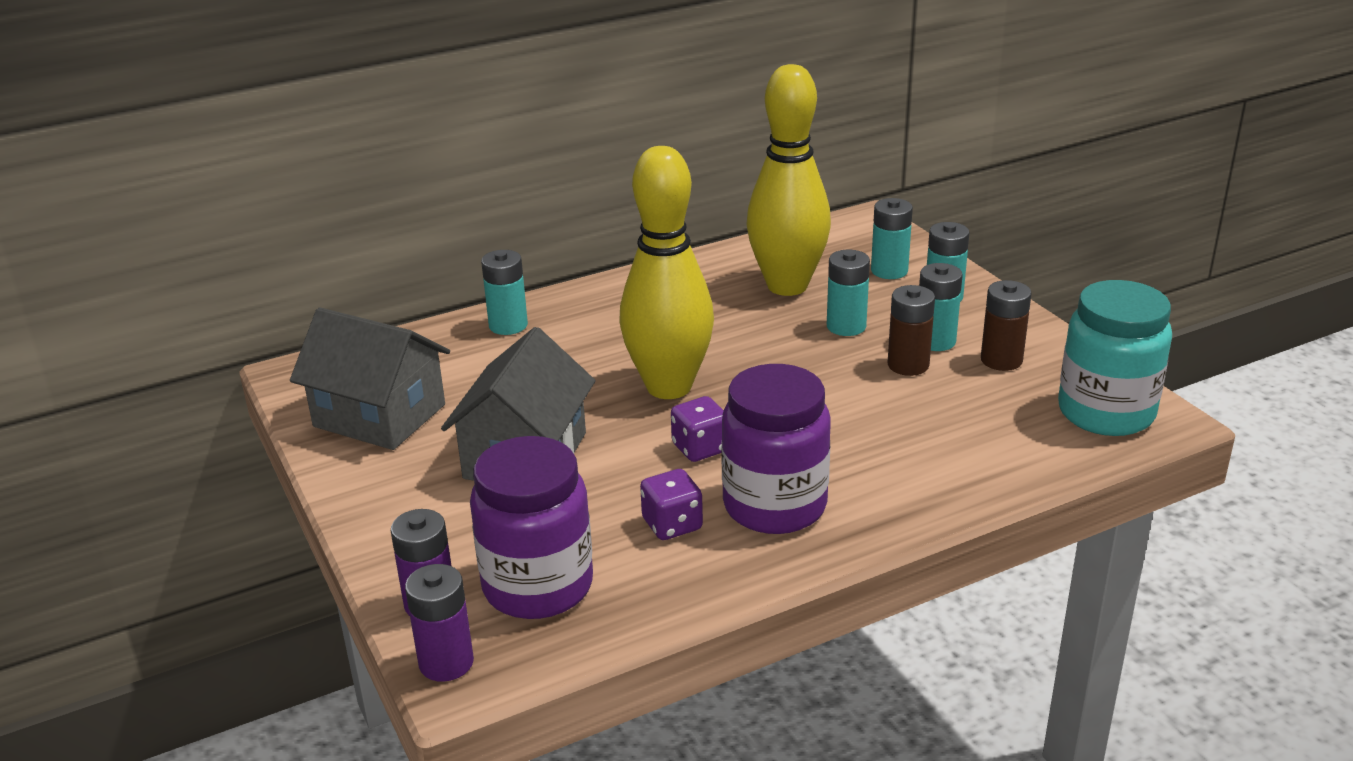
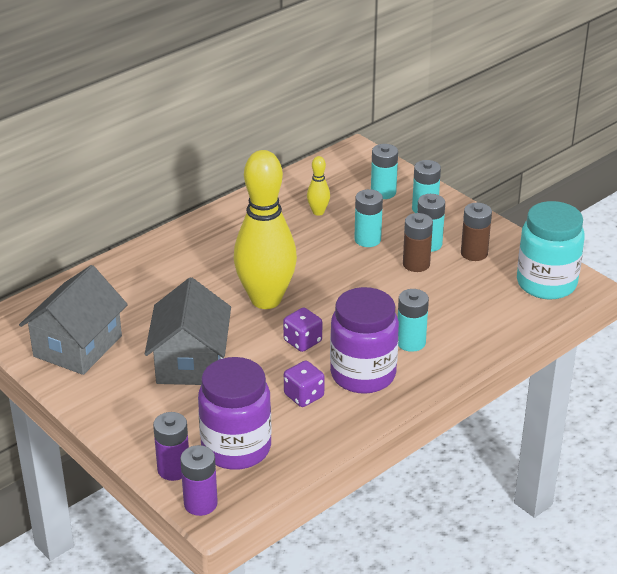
camera: 15 degrees left, 5 degrees up
grey house [290,307,450,450] -> grey house turned 75 degrees counterclockwise [19,265,128,375]
turquoise battery [481,250,528,335] -> turquoise battery moved to [398,289,429,352]
yellow bowling pin [746,64,831,296] -> yellow bowling pin [307,156,330,216], size x0.41

